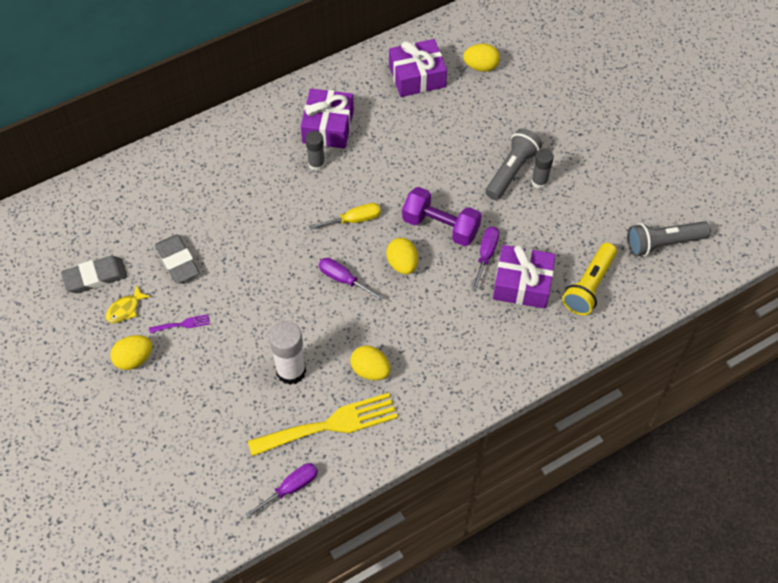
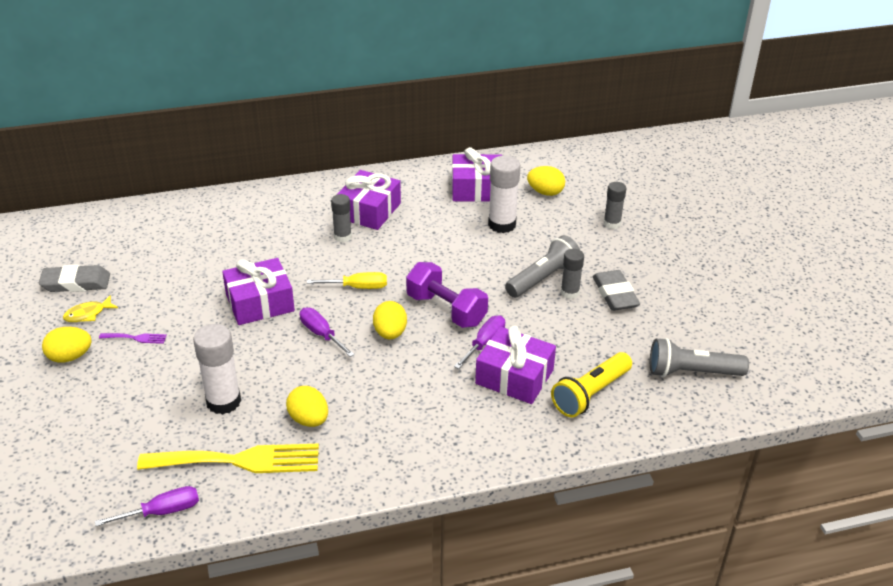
camera: 15 degrees right, 20 degrees down
grey eraser [155,234,200,283] -> grey eraser moved to [593,270,640,311]
none -> purple gift [222,258,295,325]
none -> white glue stick [488,156,520,233]
none -> grey glue stick [603,182,626,229]

